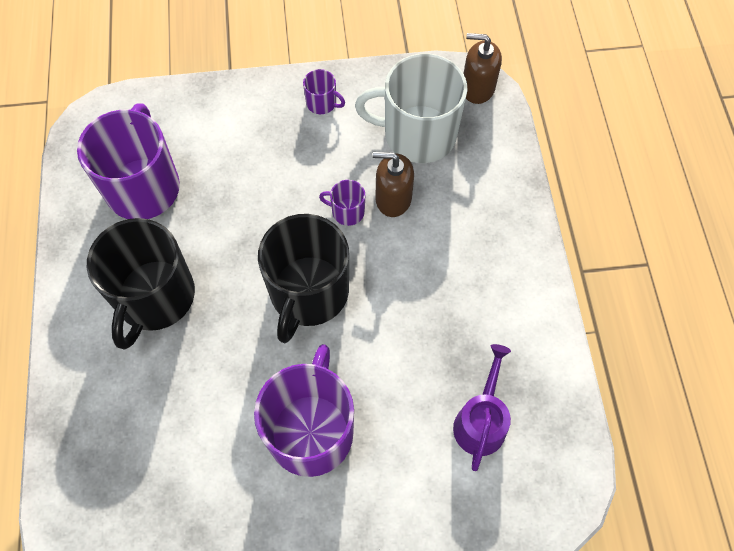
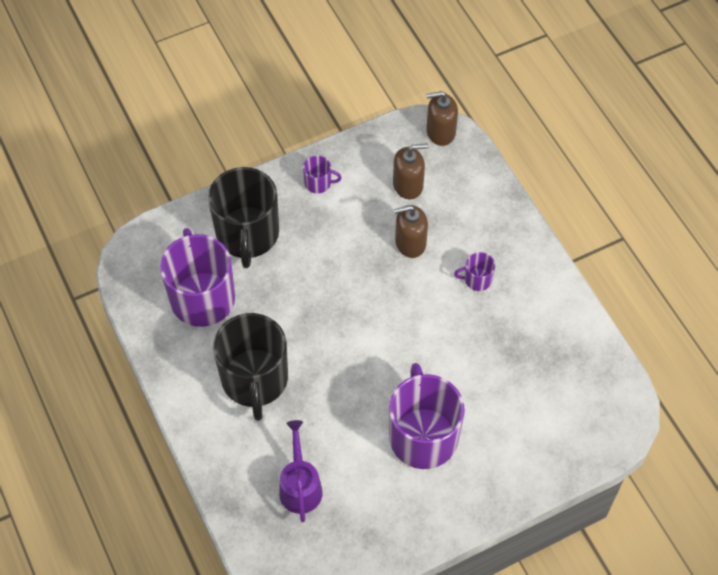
camera: 20 degrees left, 5 degrees down
black mug [258,214,349,343] -> black mug moved to [208,167,279,268]
purple mug [319,180,365,226] -> purple mug moved to [454,252,495,291]
white mug [355,54,468,163] -> brown soap dispenser [393,143,429,200]
purple watering can [453,344,511,471] -> purple watering can moved to [279,420,323,522]

